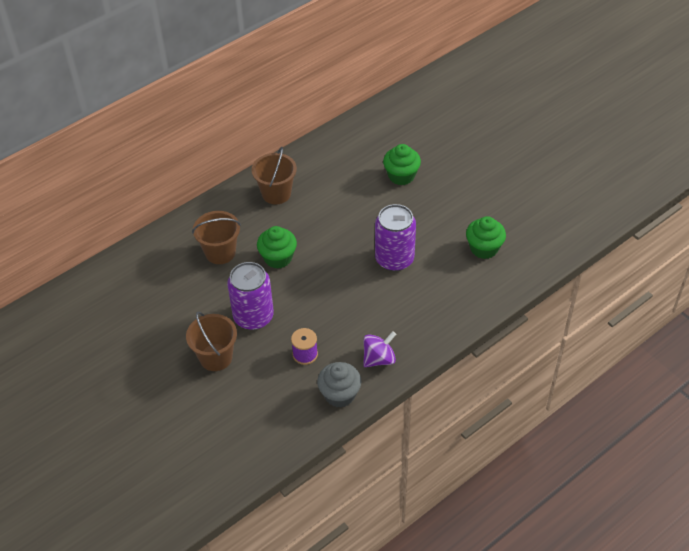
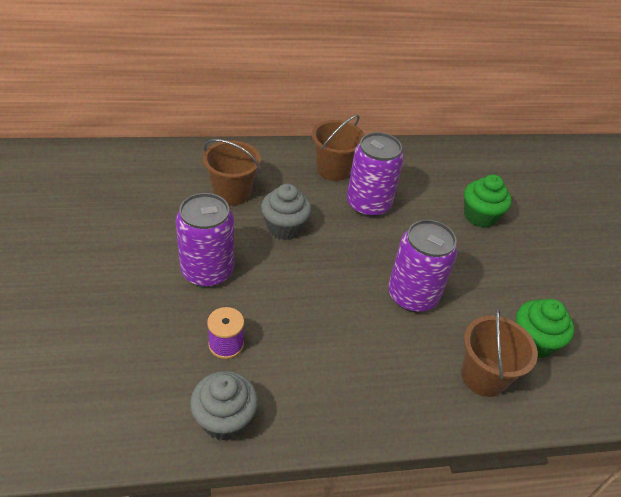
camera: 25 degrees right, 5 degrees down
brown bucket [186,312,237,371] -> brown bucket moved to [461,307,538,397]
green cupcake [257,226,297,269] -> grey cupcake [261,184,312,240]
purple spinning top [363,331,396,367] -> none
none -> purple can [347,132,404,217]

